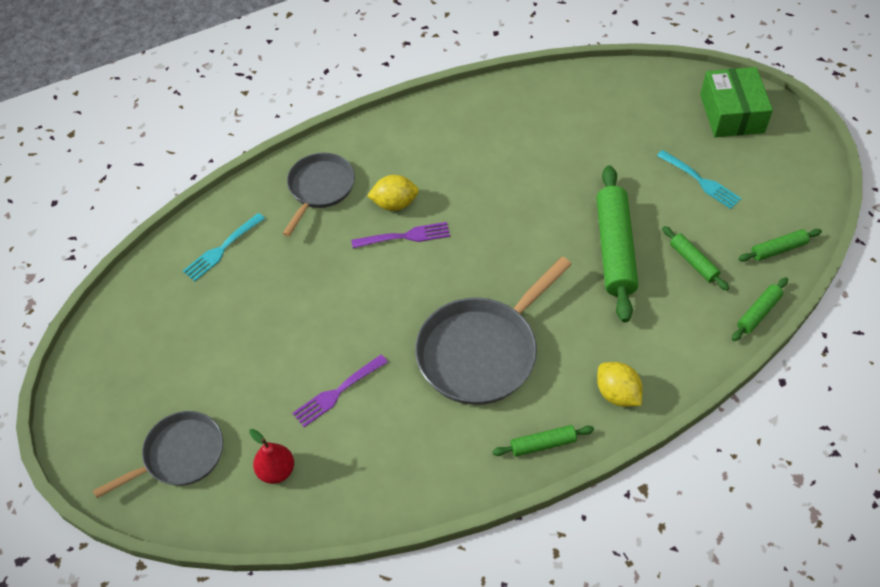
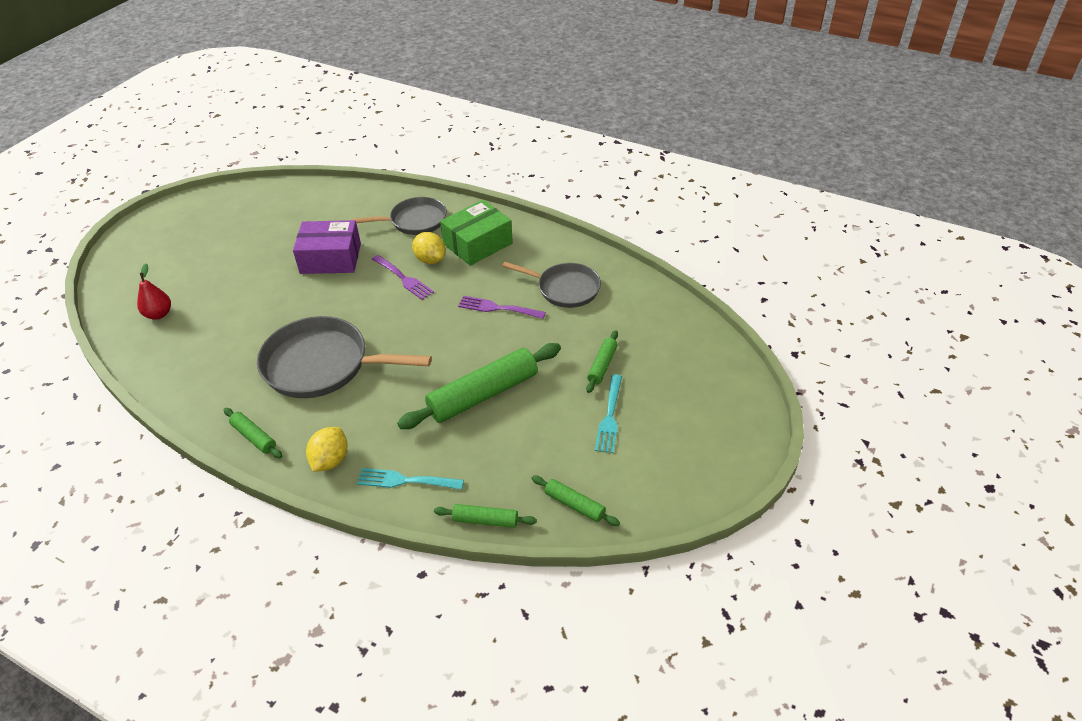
camera: 55 degrees right, 10 degrees down
grey pan [93,411,223,498] -> grey pan moved to [502,262,601,308]
turquoise fork [183,213,265,281] -> turquoise fork moved to [357,468,464,490]
purple fork [292,354,388,427] -> purple fork moved to [458,296,546,319]
green rolling pin [662,226,729,291] -> green rolling pin moved to [586,330,618,393]
green box [700,67,773,137] -> green box moved to [440,200,513,266]
none -> purple box [293,220,361,274]

